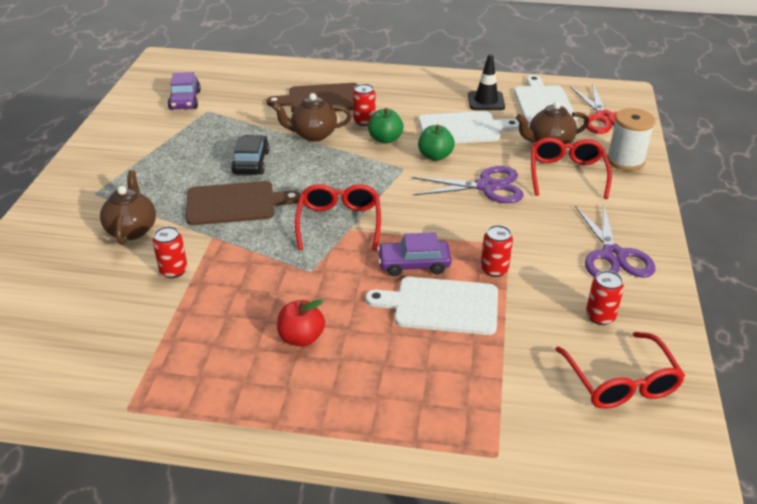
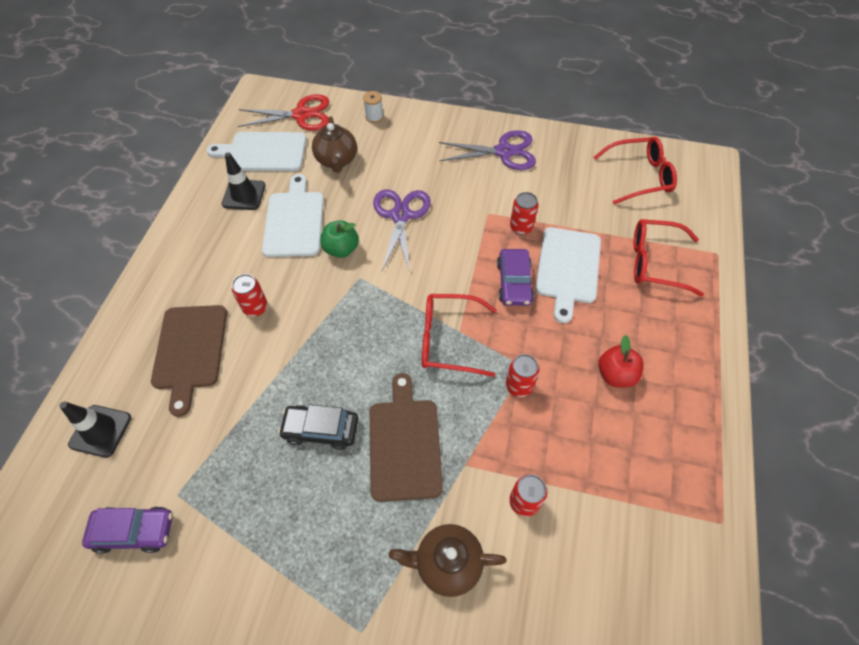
camera: 85 degrees left, 20 degrees up
brown teapot [272,93,352,141] -> none
green apple [368,108,403,144] -> none
red glasses [531,137,612,199] -> red glasses moved to [634,219,704,297]
red can [586,270,624,325] -> red can moved to [506,354,539,397]
white spool [607,108,655,171] -> white spool [363,91,384,123], size x0.56
none -> black traffic cone [59,402,131,458]

